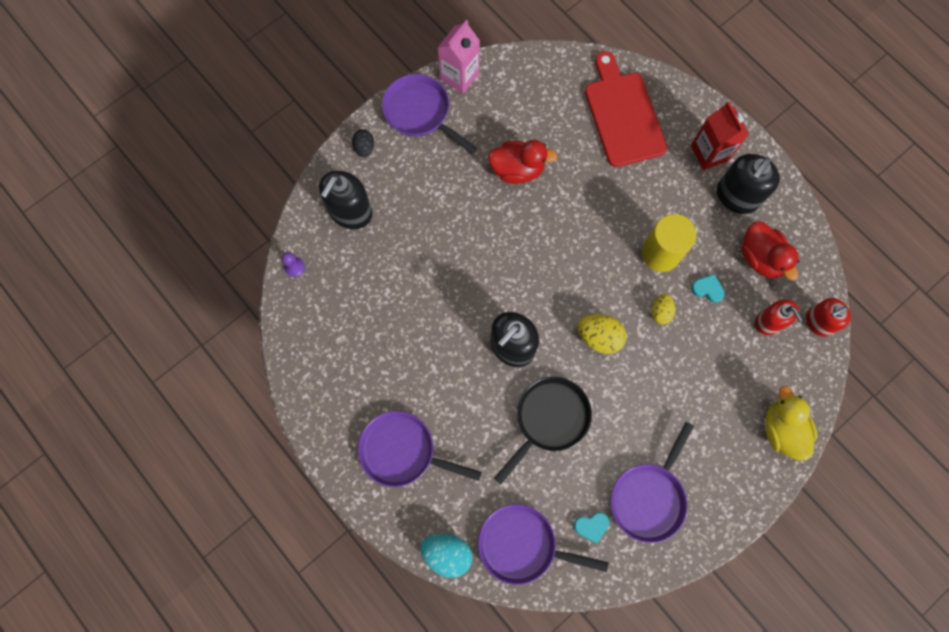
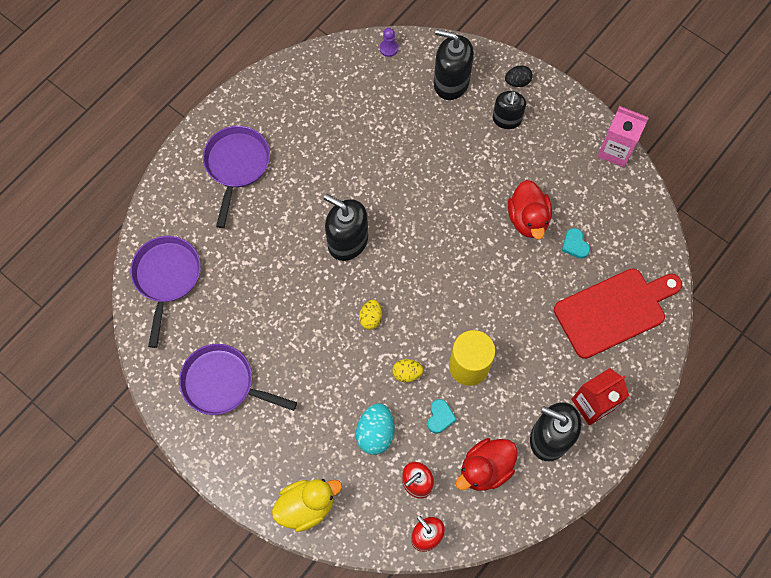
camera: 80 degrees right, 5 degrees down
purple pan [382,74,477,154] -> none
turquoise egg [420,534,473,578] -> turquoise egg moved to [356,403,394,455]
black pan [494,377,592,484] -> none
turquoise heart [574,512,609,544] -> turquoise heart moved to [562,228,590,259]
yellow egg [577,314,626,354] -> yellow egg [359,300,382,330], size x0.62
none -> black soap dispenser [493,91,526,129]

